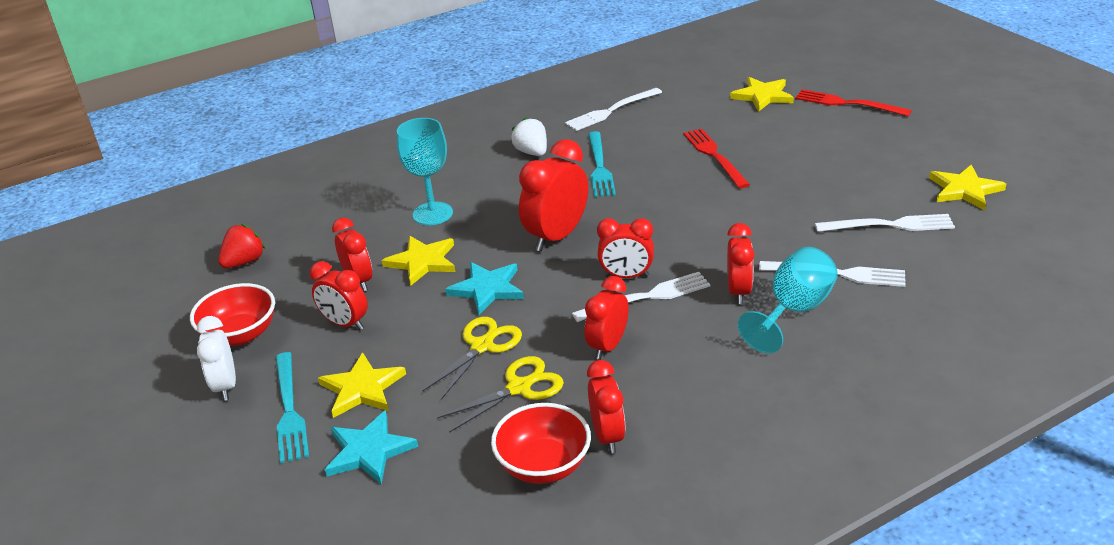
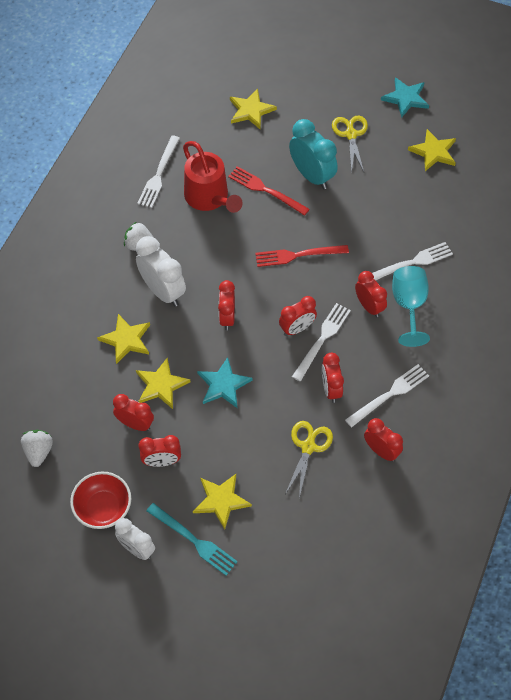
camera: 40 degrees left, 25 degrees up
red strawberry [218,224,265,268] -> white strawberry [21,430,53,467]
turquoise star [325,410,418,485] -> turquoise star moved to [381,77,429,117]
turquoise goblet [397,118,453,225] -> yellow star [97,314,150,364]
yellow scissors [422,317,522,400] -> yellow scissors moved to [332,116,368,173]
red bowl [491,403,591,484] -> none
red clock [519,139,588,251] -> red clock [218,280,235,330], size x0.65
turquoise fork [588,131,616,197] -> none
red fork [795,89,912,117] -> red fork moved to [255,245,349,267]
white fork [815,214,955,232] -> white fork moved to [345,364,429,428]
none -> white clock [136,236,186,307]
none -> red watering can [183,141,242,213]
none -> turquoise clock [289,119,338,189]

